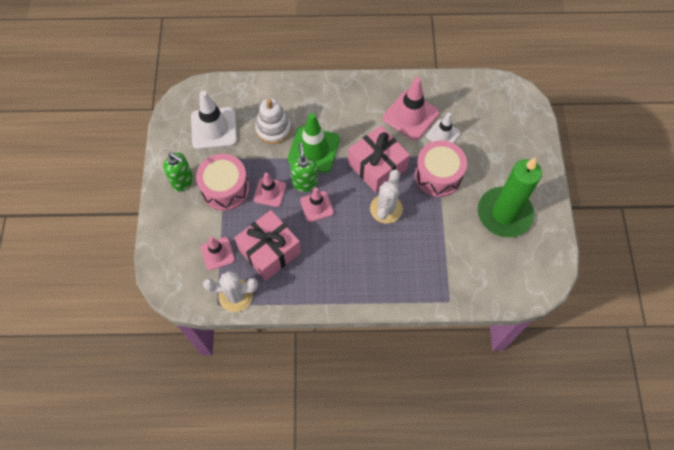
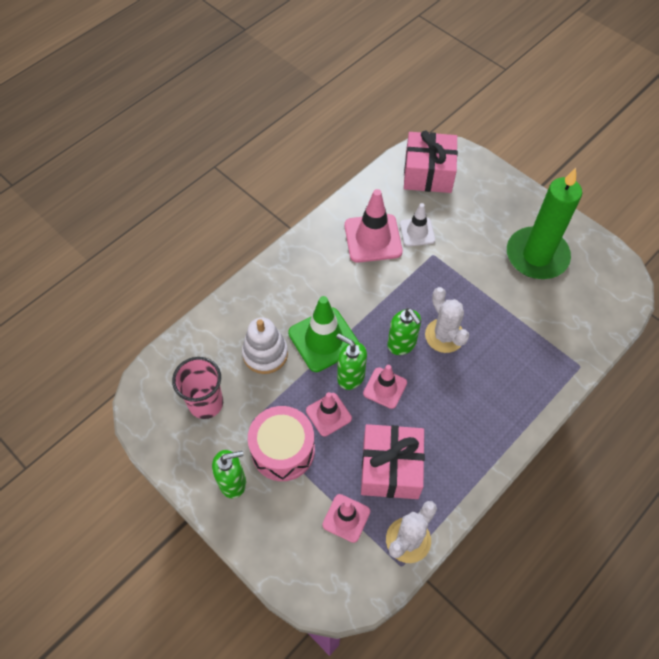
camera: 45 degrees left, 5 degrees down
white traffic cone [191,91,237,149] -> pink cup [172,357,223,419]
pink gift [348,125,410,193] -> pink gift moved to [404,131,458,193]
pink drum [415,140,467,197] -> none
none -> green soap dispenser [387,308,421,355]

